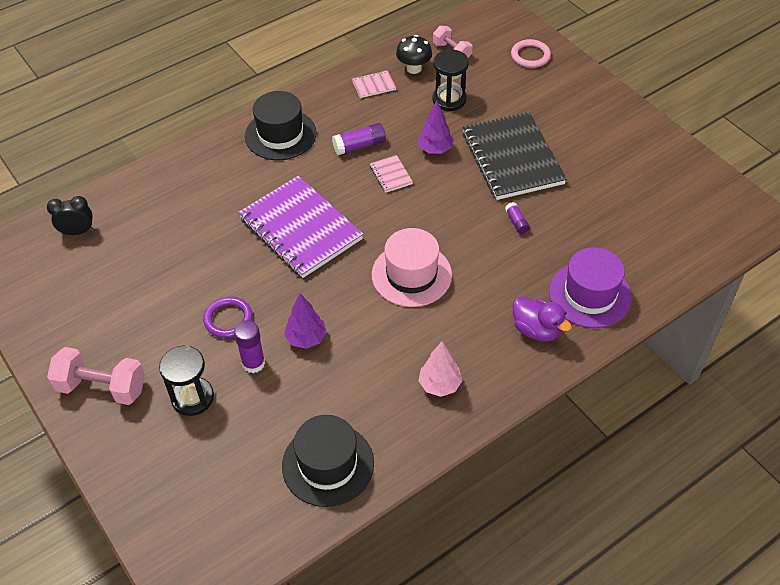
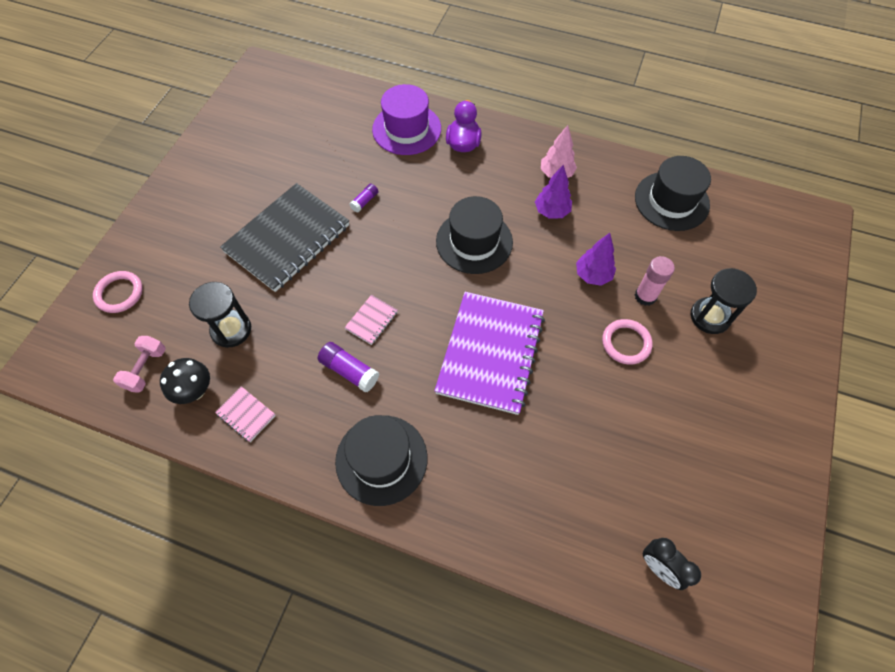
camera: 125 degrees left, 10 degrees up
pink dumbbell [47,347,145,405] -> none
purple ring [203,297,253,338] -> pink ring [602,319,653,365]
purple glue stick [234,320,265,373] -> pink glue stick [635,256,675,306]
pink hat [372,228,452,307] -> black hat [436,196,513,274]
purple tree [417,101,454,154] -> purple tree moved to [535,165,572,219]

